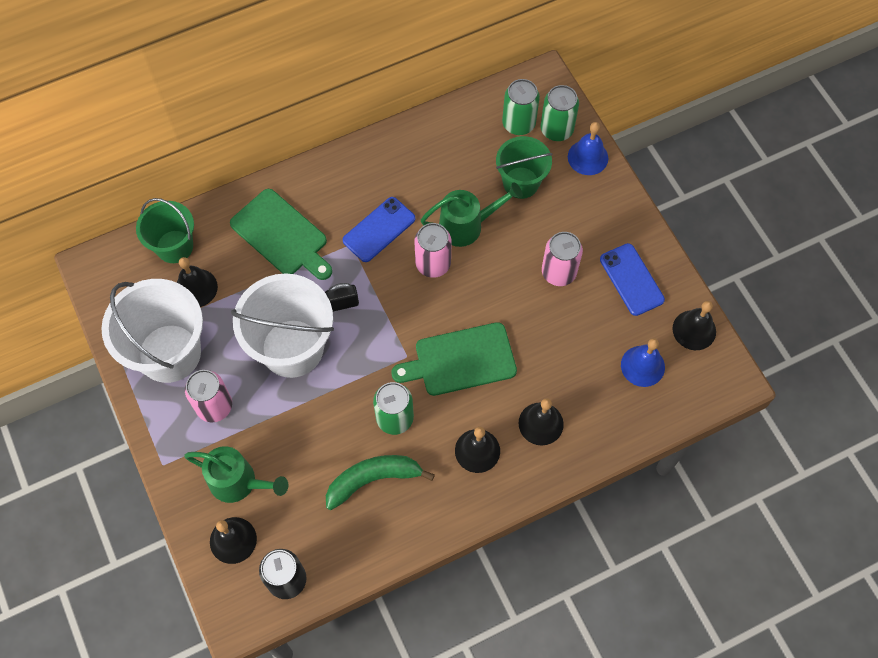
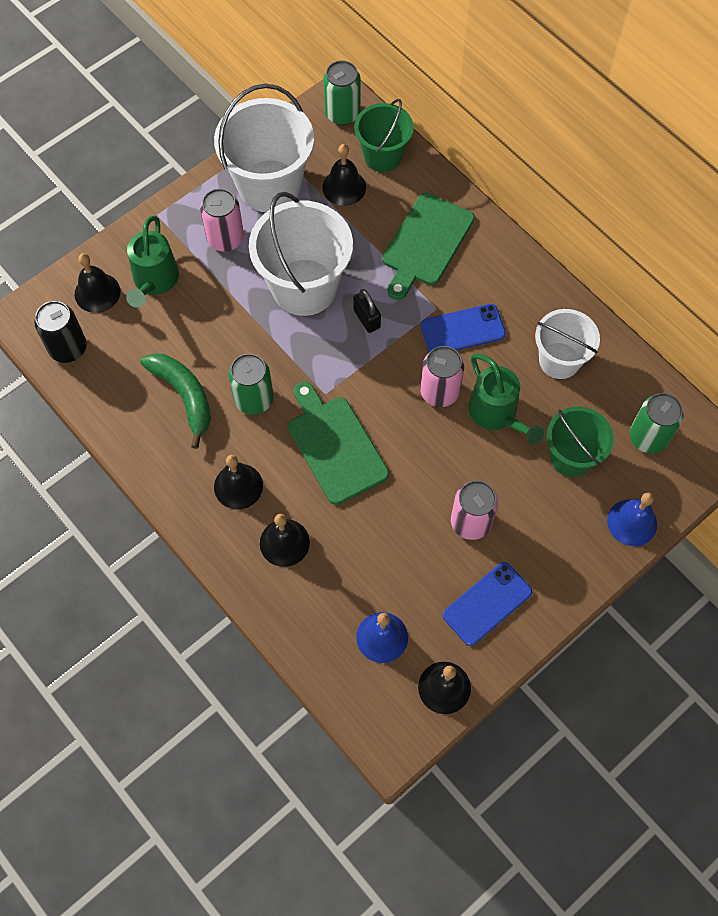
camera: 75 degrees right, 0 degrees up
blue phone [342,197,415,262] -> blue phone turned 45 degrees counterclockwise [421,304,506,352]
green can [540,85,579,141] -> green can moved to [323,60,361,125]
none -> white bucket [535,309,600,379]

